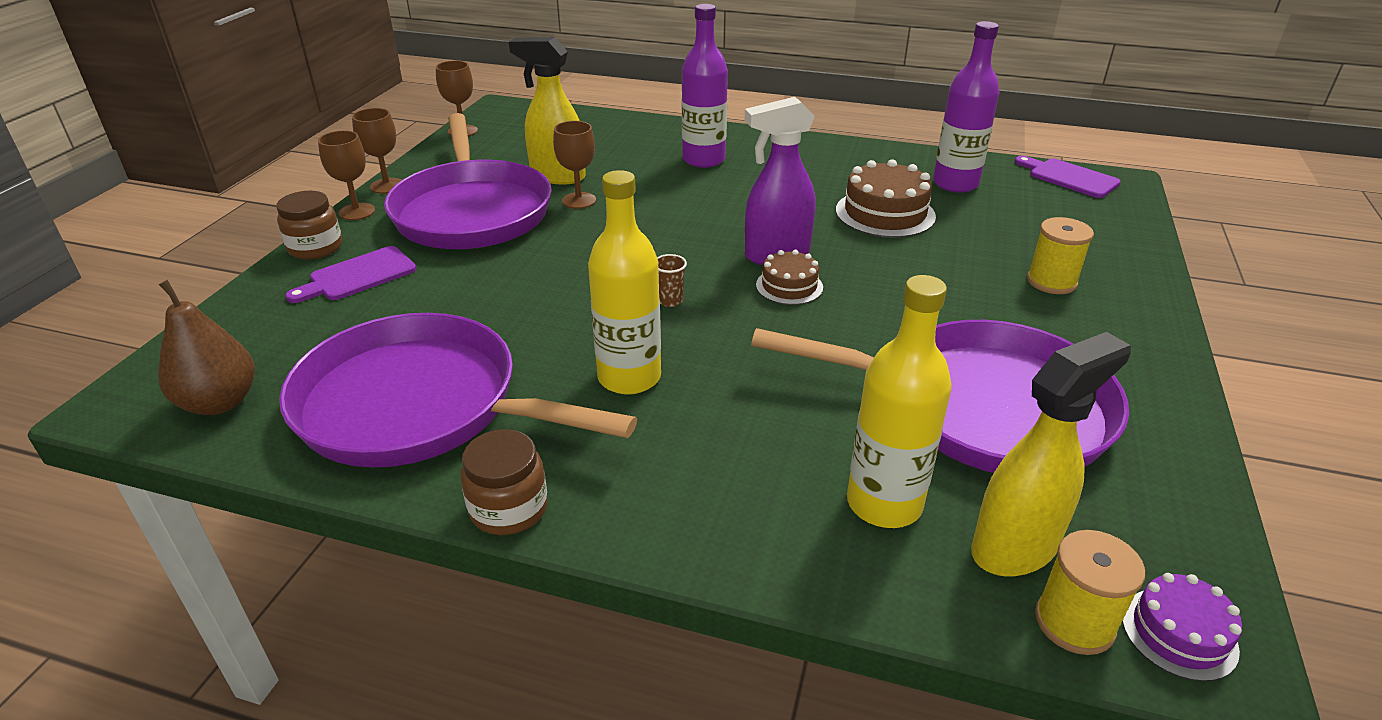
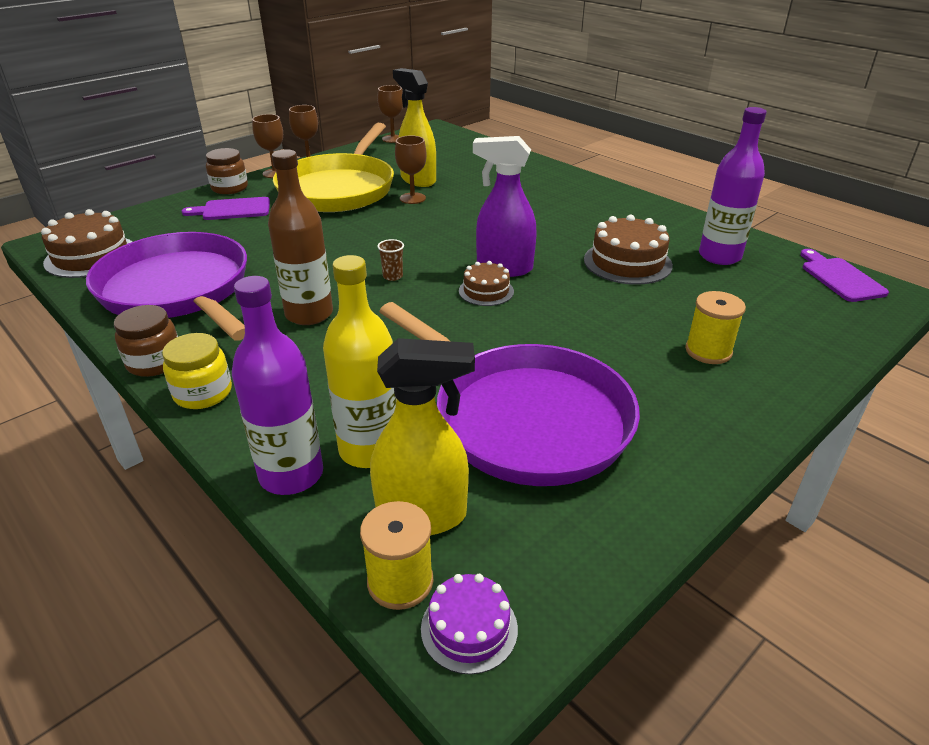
camera: 30 degrees right, 0 degrees up
brown pear [158,280,255,415] -> brown cake [41,209,133,278]
purple pan [384,113,552,249] -> yellow pan [273,123,394,212]
yellow bottle [588,170,661,395] -> brown bottle [268,149,333,325]
purple bottle [682,4,728,168] -> purple bottle moved to [232,276,323,495]
none -> yellow jar [162,333,232,409]

